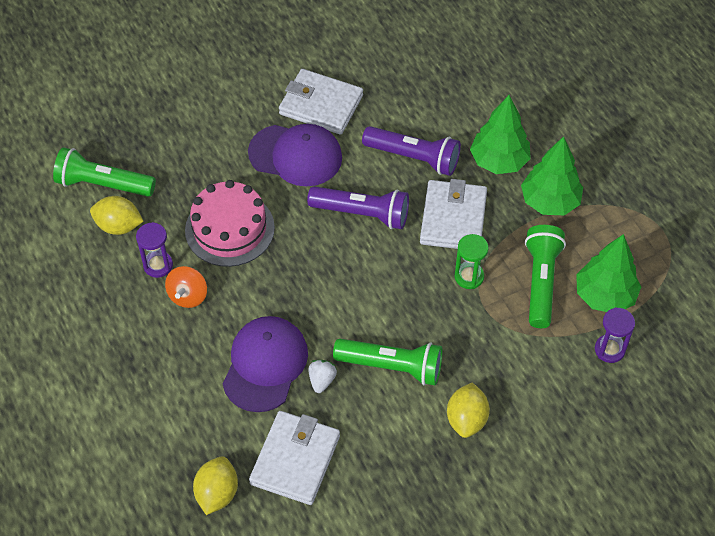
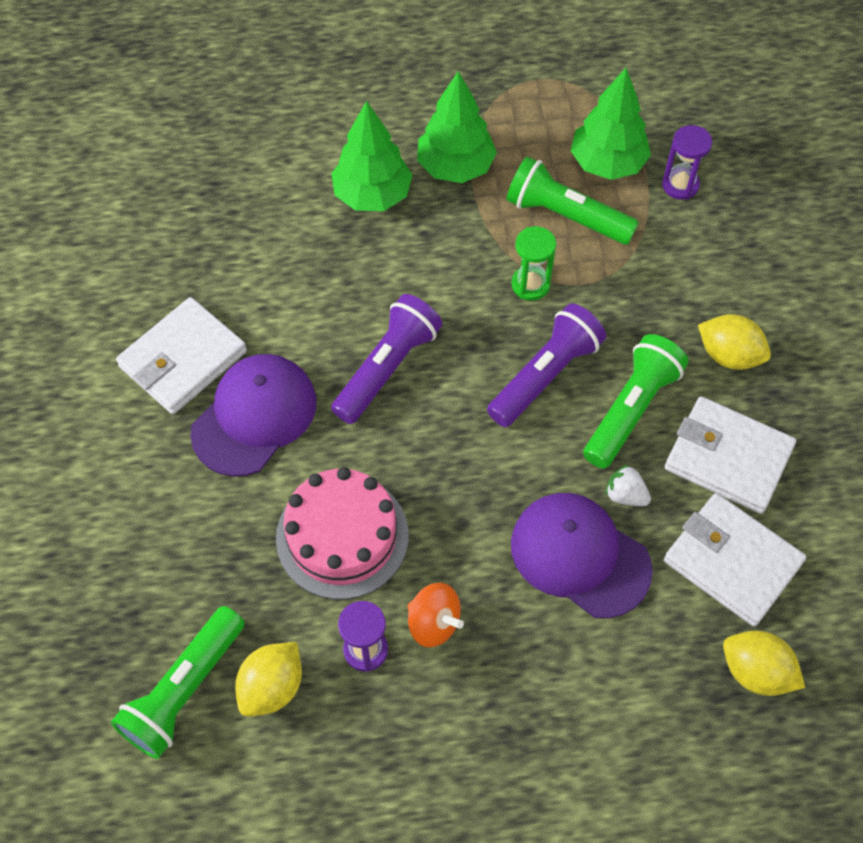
camera: 70 degrees left, 5 degrees up
purple flashlight [362,126,461,176] -> purple flashlight moved to [487,303,606,427]
white wallet [420,179,487,249] -> white wallet moved to [665,396,796,514]

